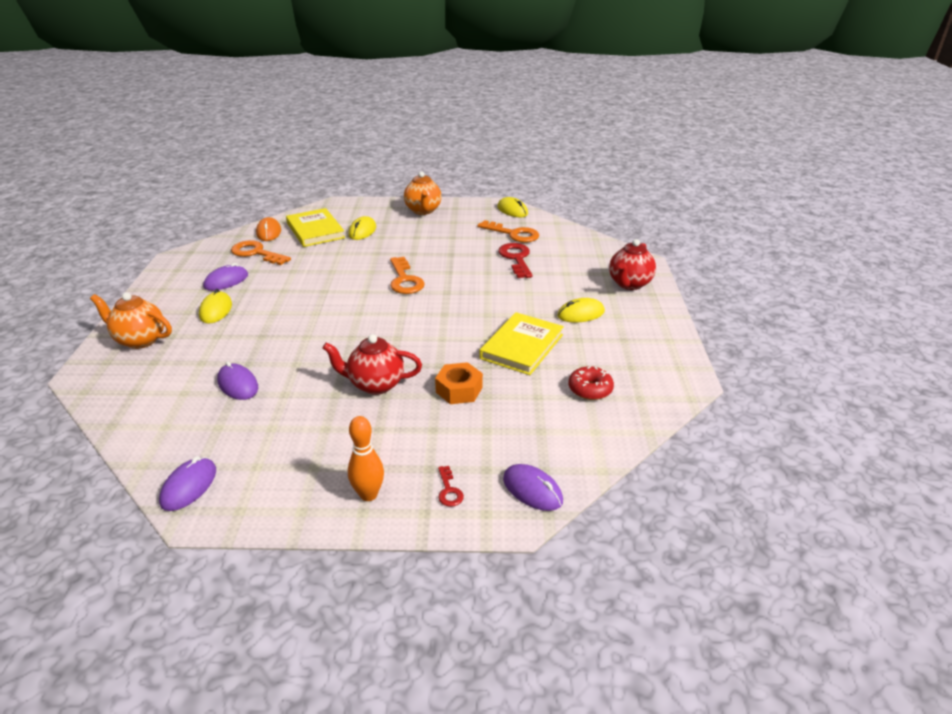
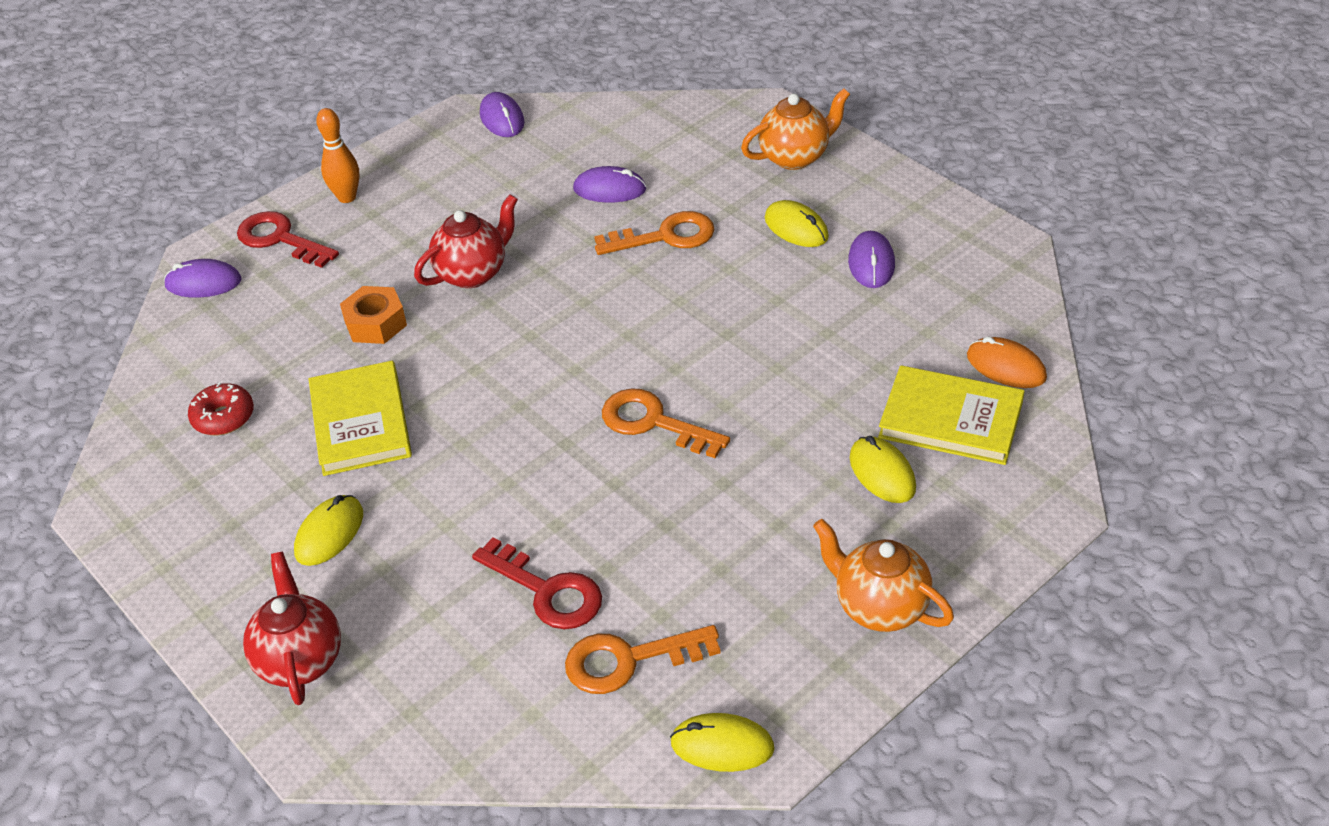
camera: 140 degrees right, 10 degrees up
orange key [231,240,291,265] -> orange key moved to [594,211,715,255]
red key [438,466,464,507] -> red key [237,211,339,268], size x2.02

